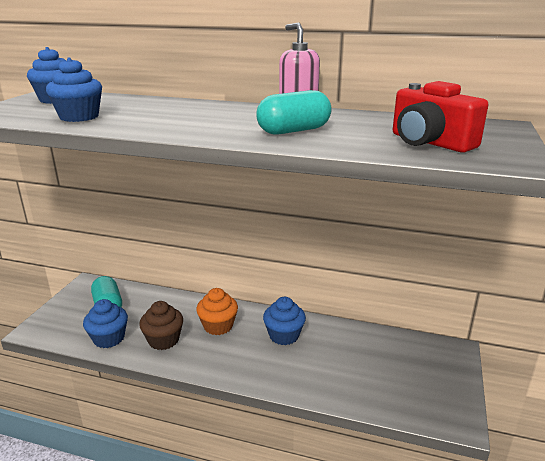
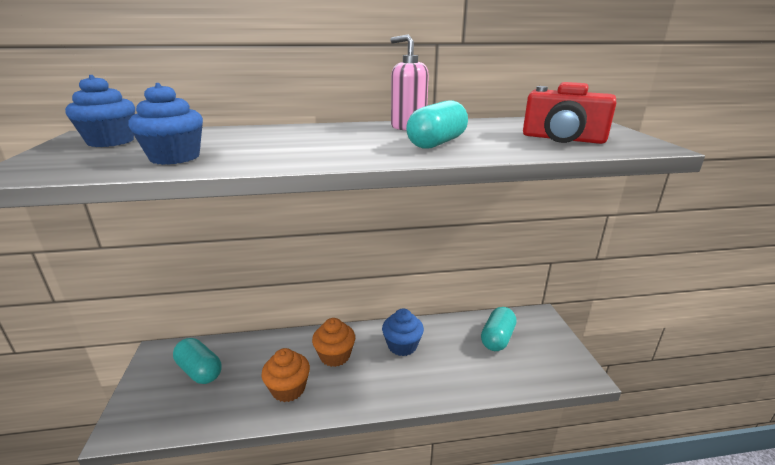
camera: 25 degrees left, 0 degrees up
blue cupcake [83,299,128,348] -> none
brown cupcake [139,301,183,350] -> orange cupcake [261,348,310,402]
none -> turquoise capsule [481,307,516,351]

